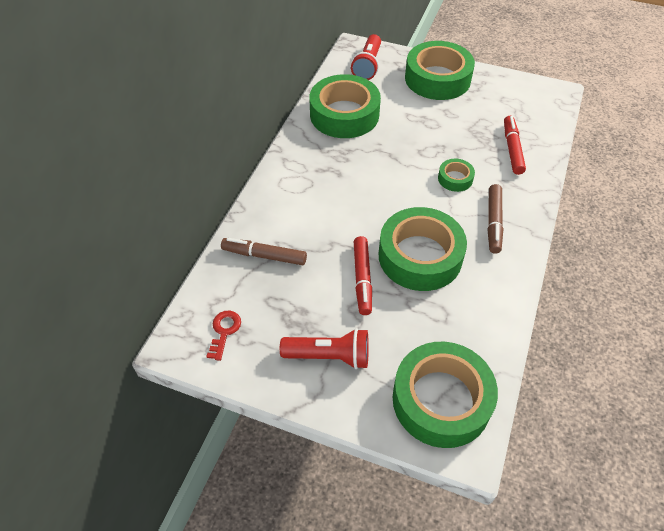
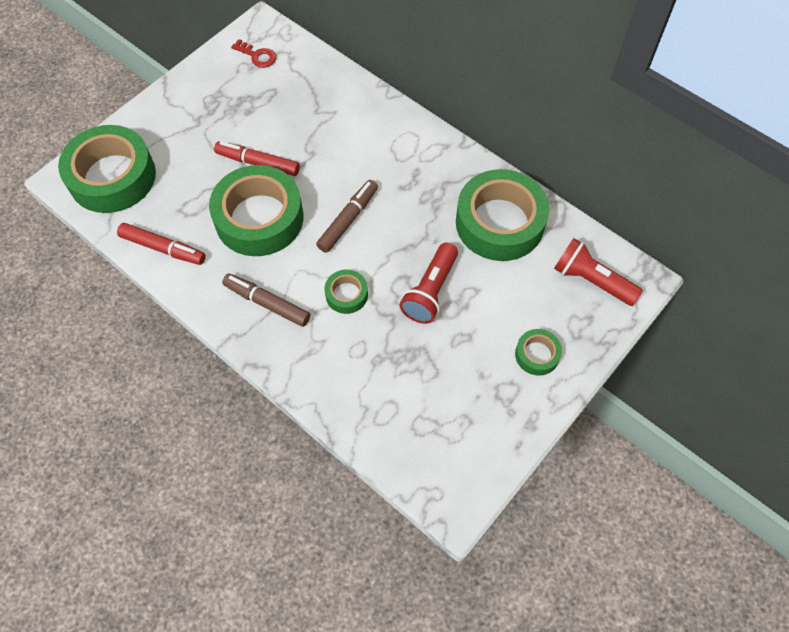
camera: 110 degrees right, 10 degrees up
brown marker [221,238,307,265] -> brown marker moved to [316,180,378,253]
red flashlight [280,328,369,369] -> red flashlight moved to [400,243,458,324]
green tape [405,41,475,100] -> green tape [515,329,562,375], size x0.46
red marker [504,116,526,175] -> red marker moved to [117,223,206,265]

